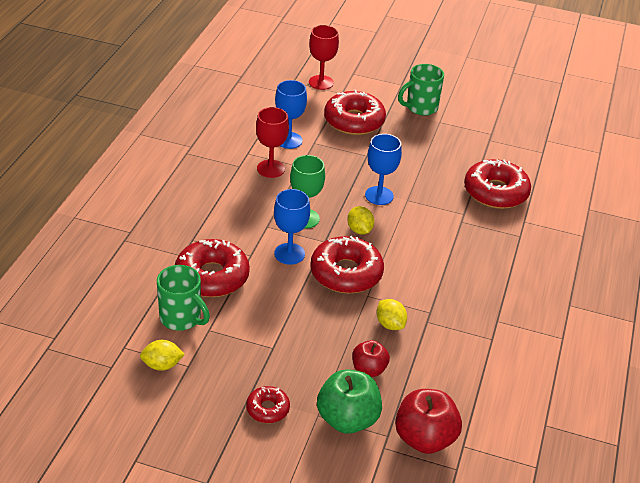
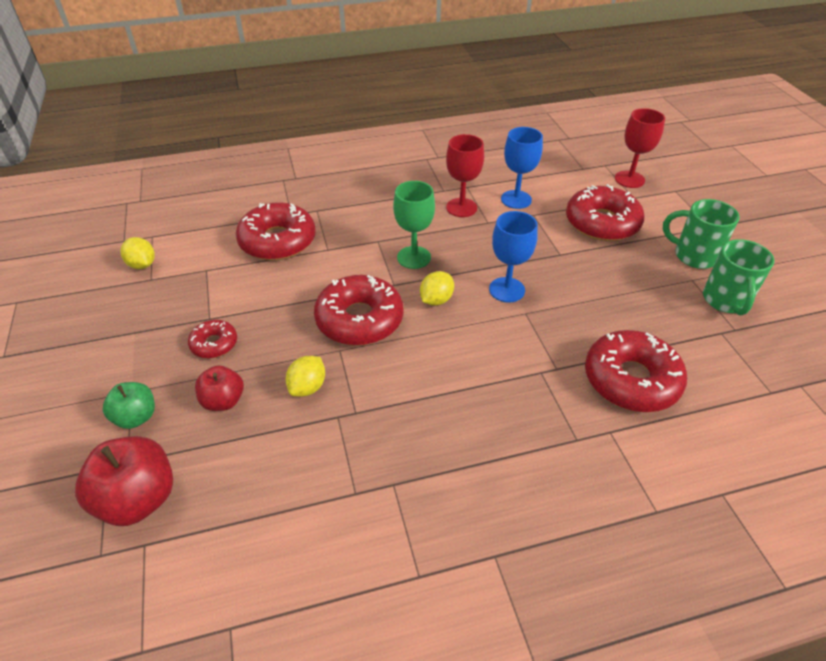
camera: 60 degrees right, 5 degrees up
green mug [157,265,210,331] -> green mug moved to [703,239,775,315]
red donut [246,386,290,423] -> red donut moved to [188,320,237,358]
blue goblet [274,189,310,265] -> none
green apple [317,369,382,434] -> green apple [103,382,155,429], size x0.61

